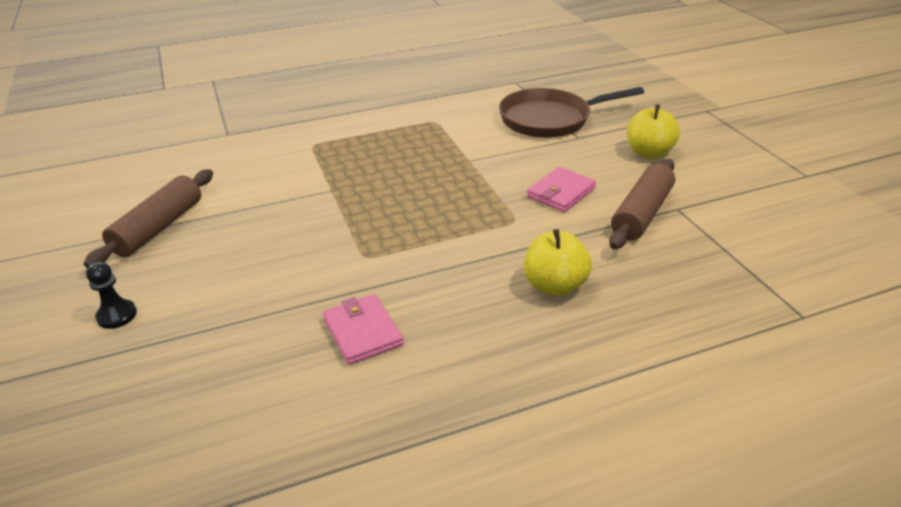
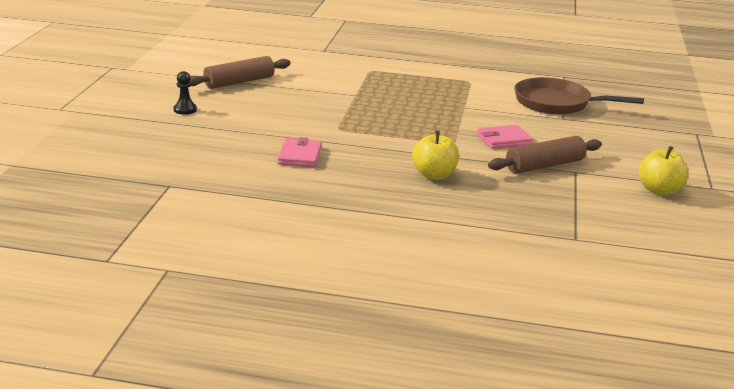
camera: 30 degrees right, 10 degrees down
yellow apple [627,104,680,159] -> yellow apple moved to [639,146,689,195]

